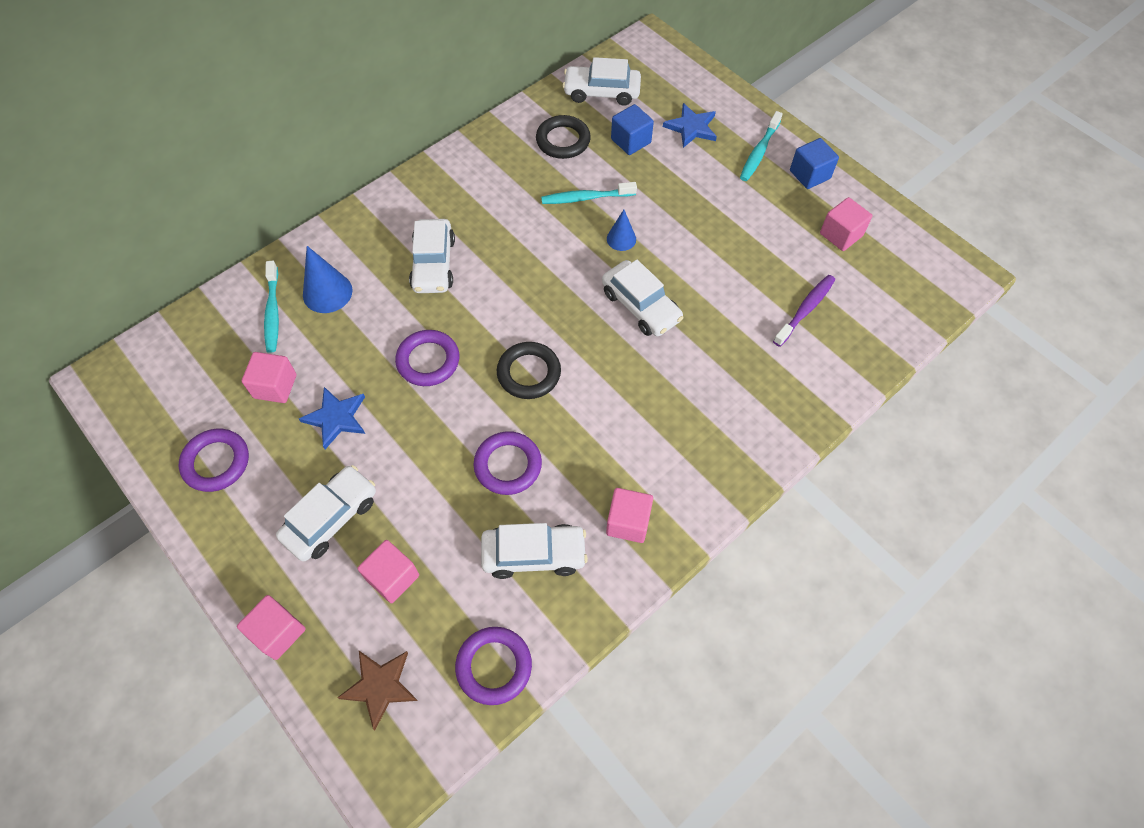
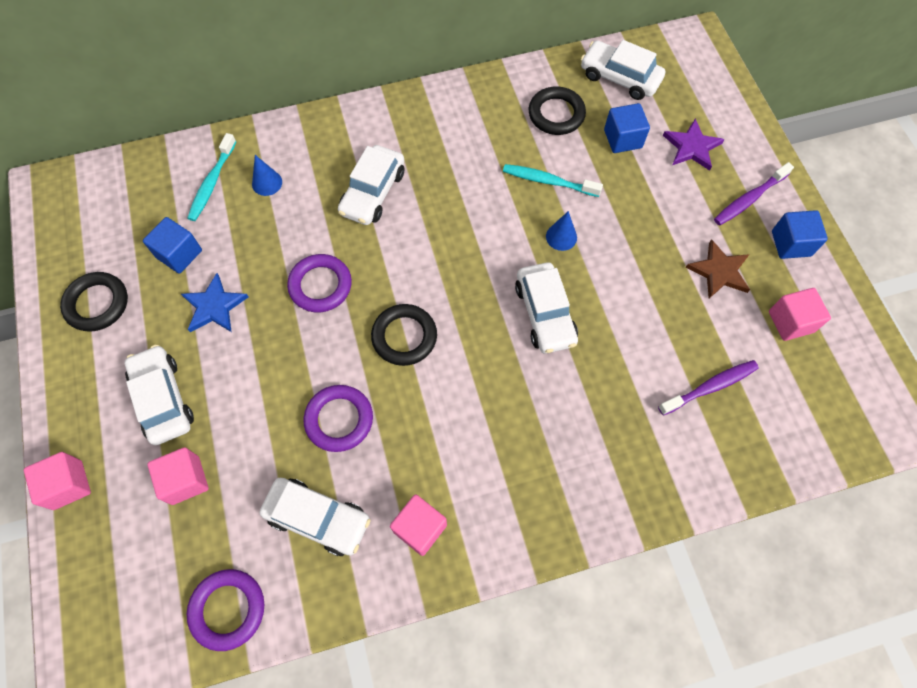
camera: 25 degrees right, 5 degrees up
purple ring [179,429,249,492] -> black ring [60,272,128,332]
pink cube [242,352,297,403] -> blue cube [143,217,202,273]
white car [276,465,376,561] -> white car turned 90 degrees counterclockwise [125,345,194,445]
blue cone [303,246,352,313] -> blue cone [252,155,282,196], size x0.63
brown star [337,651,418,730] -> brown star moved to [685,239,750,298]
blue star [663,103,717,148] -> purple star [663,119,725,171]
turquoise toothbrush [740,111,783,181] -> purple toothbrush [714,162,794,225]

